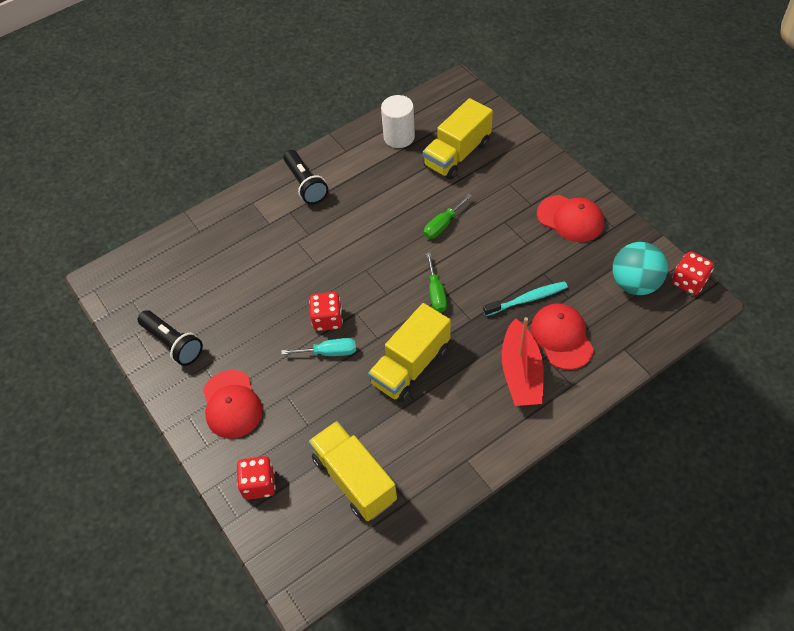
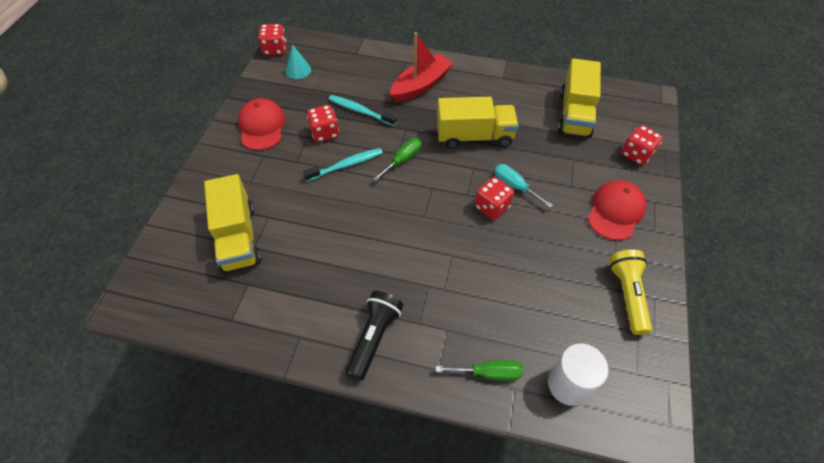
camera: 135 degrees left, 0 degrees up
black flashlight [137,310,203,366] -> yellow flashlight [609,249,652,335]
white cylinder [381,95,415,148] -> white cylinder moved to [548,343,609,406]
yellow truck [423,98,493,180] -> yellow truck turned 75 degrees clockwise [204,174,261,272]
green screwdriver [424,194,472,239] -> green screwdriver moved to [436,360,523,381]
red cap [531,303,594,370] -> none
turquoise ball [612,242,668,295] -> turquoise cone [285,44,311,79]
none -> turquoise toothbrush [303,148,383,181]
none -> red dice [307,105,339,142]

